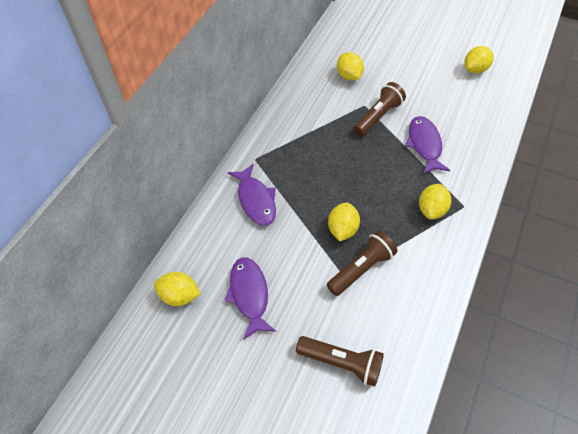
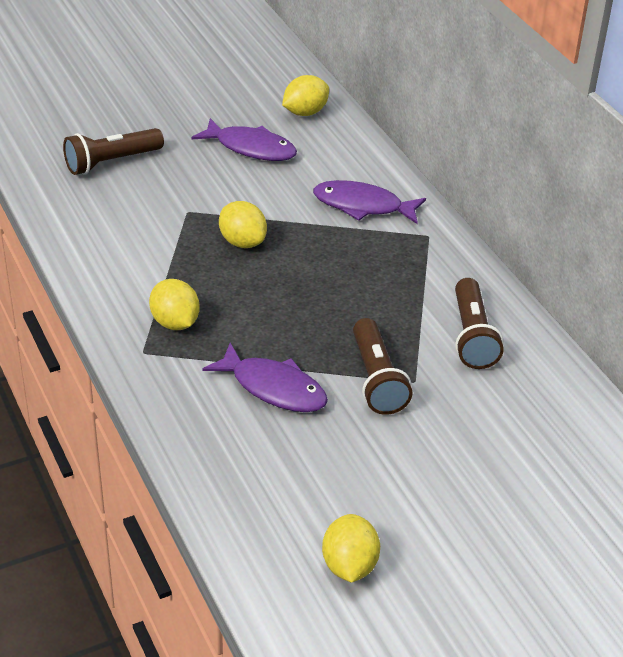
camera: 125 degrees right, 15 degrees down
brown flashlight [327,231,397,296] -> brown flashlight moved to [455,278,504,369]
yellow lemon [337,52,364,81] -> none

